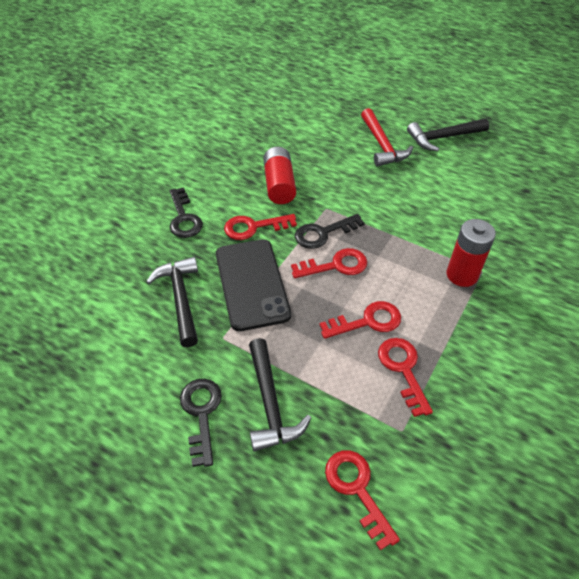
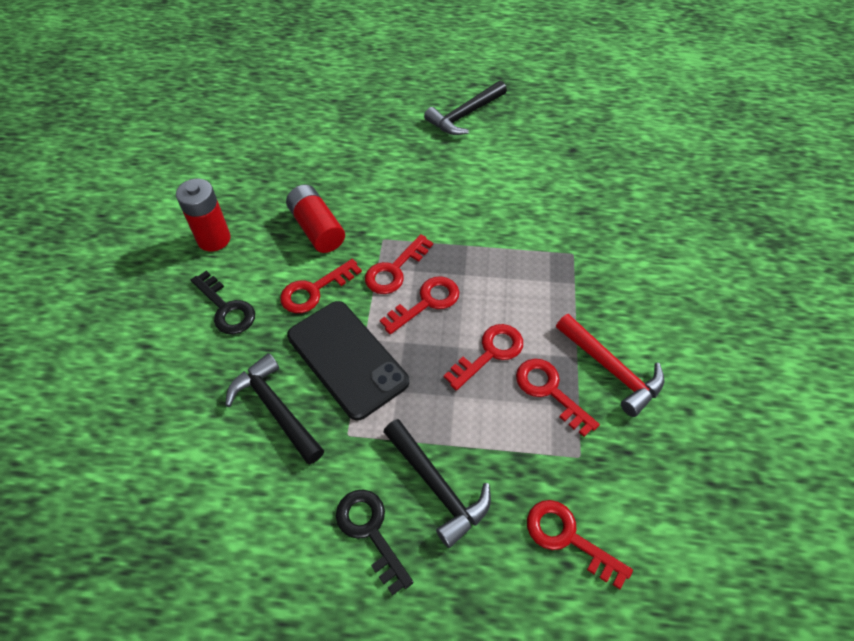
camera: 25 degrees left, 5 degrees up
black key [295,214,365,249] -> red key [365,234,433,294]
red hammer [361,108,413,167] -> red hammer moved to [556,314,664,417]
red battery [447,219,496,287] -> red battery moved to [176,179,231,251]

